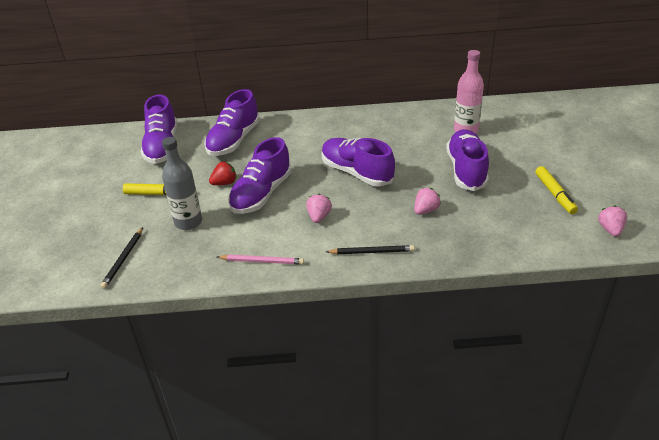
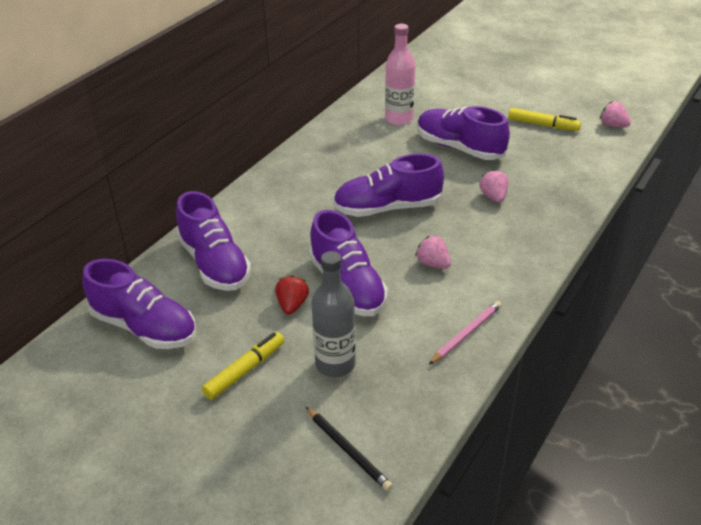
camera: 55 degrees left, 0 degrees up
black pencil [326,245,415,254] -> none

